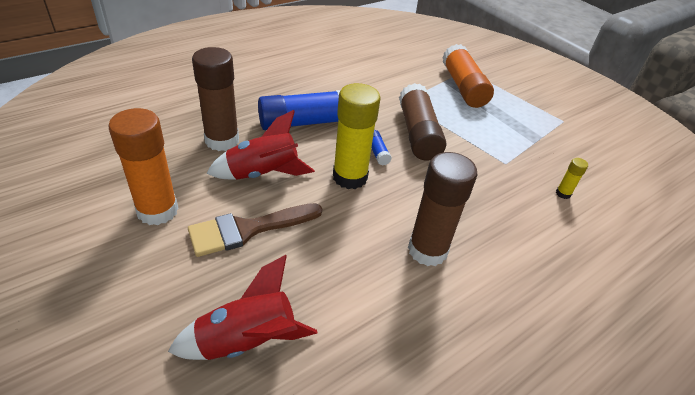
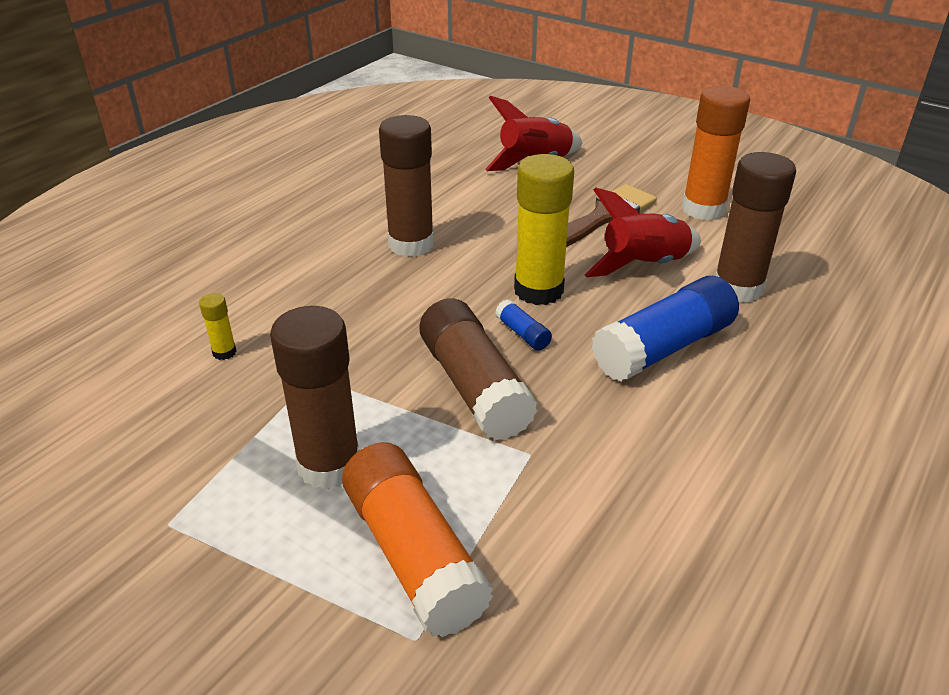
camera: 165 degrees right, 5 degrees down
none -> brown glue stick [270,306,359,489]

